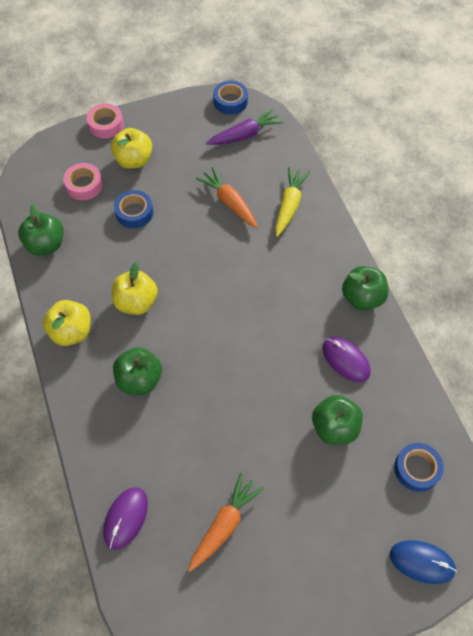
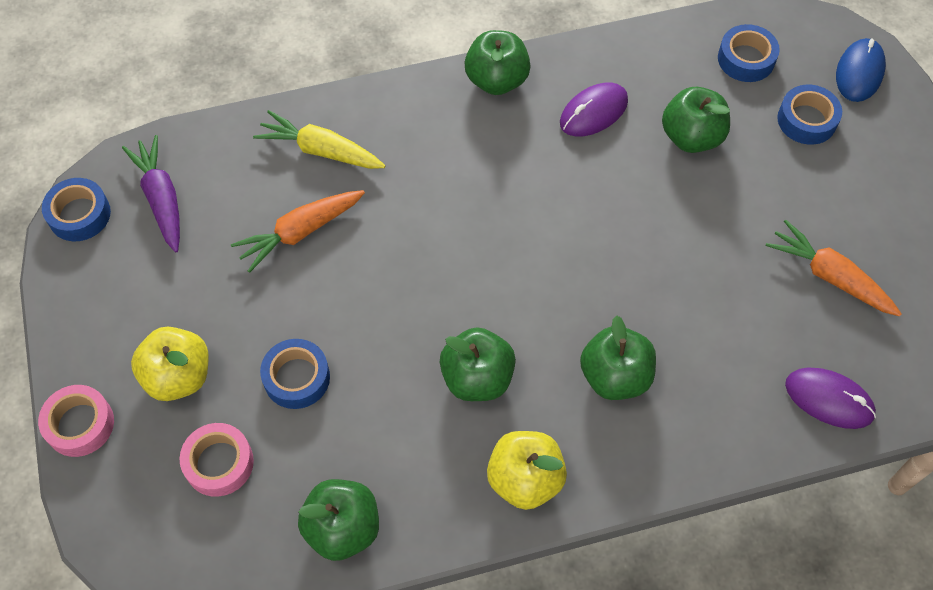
camera: 85 degrees left, 0 degrees up
yellow apple [112,262,158,315] -> green apple [440,327,516,401]
none -> blue tape [777,85,842,145]

